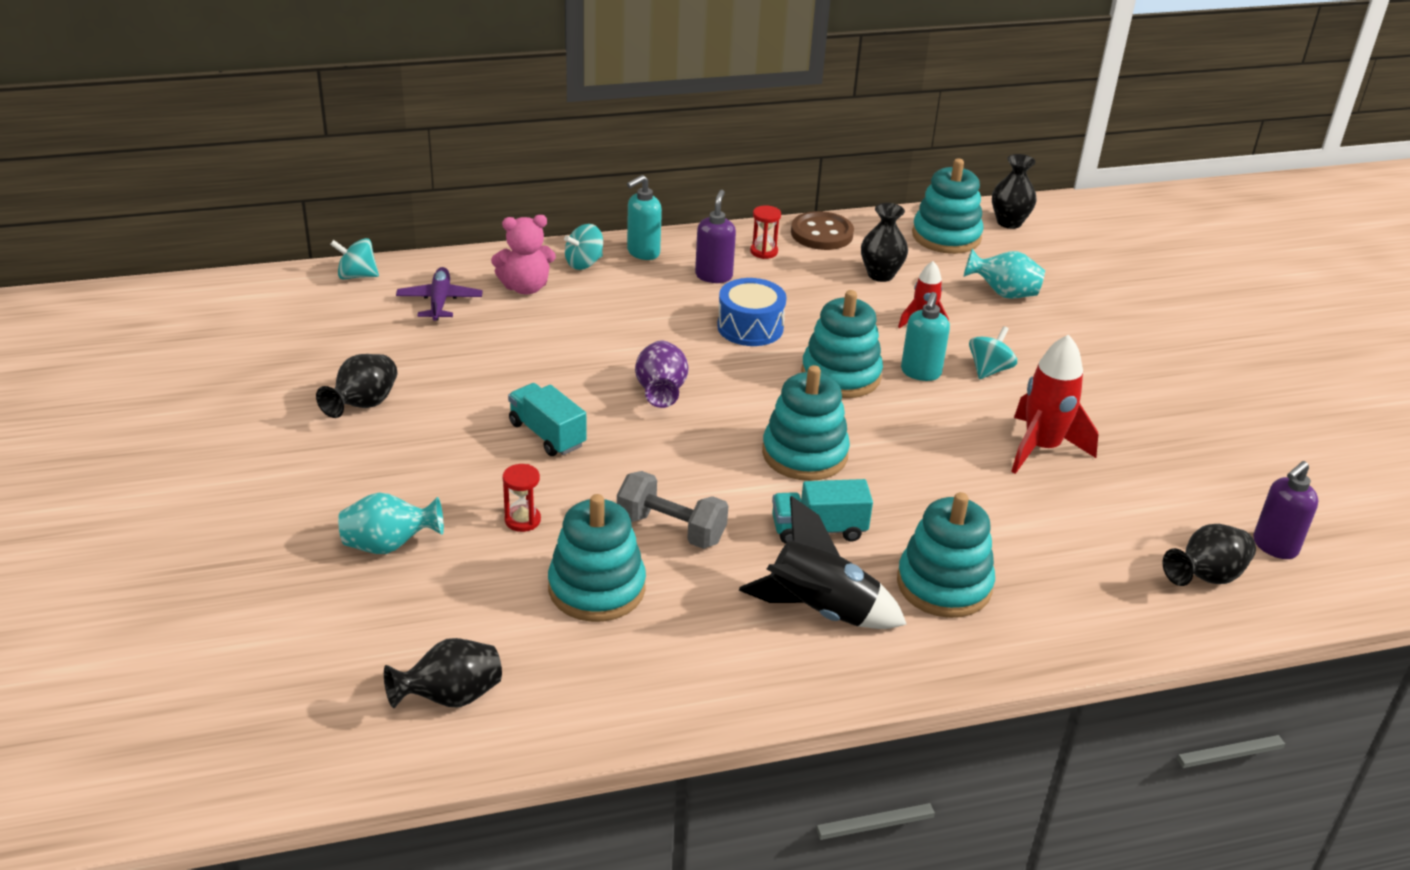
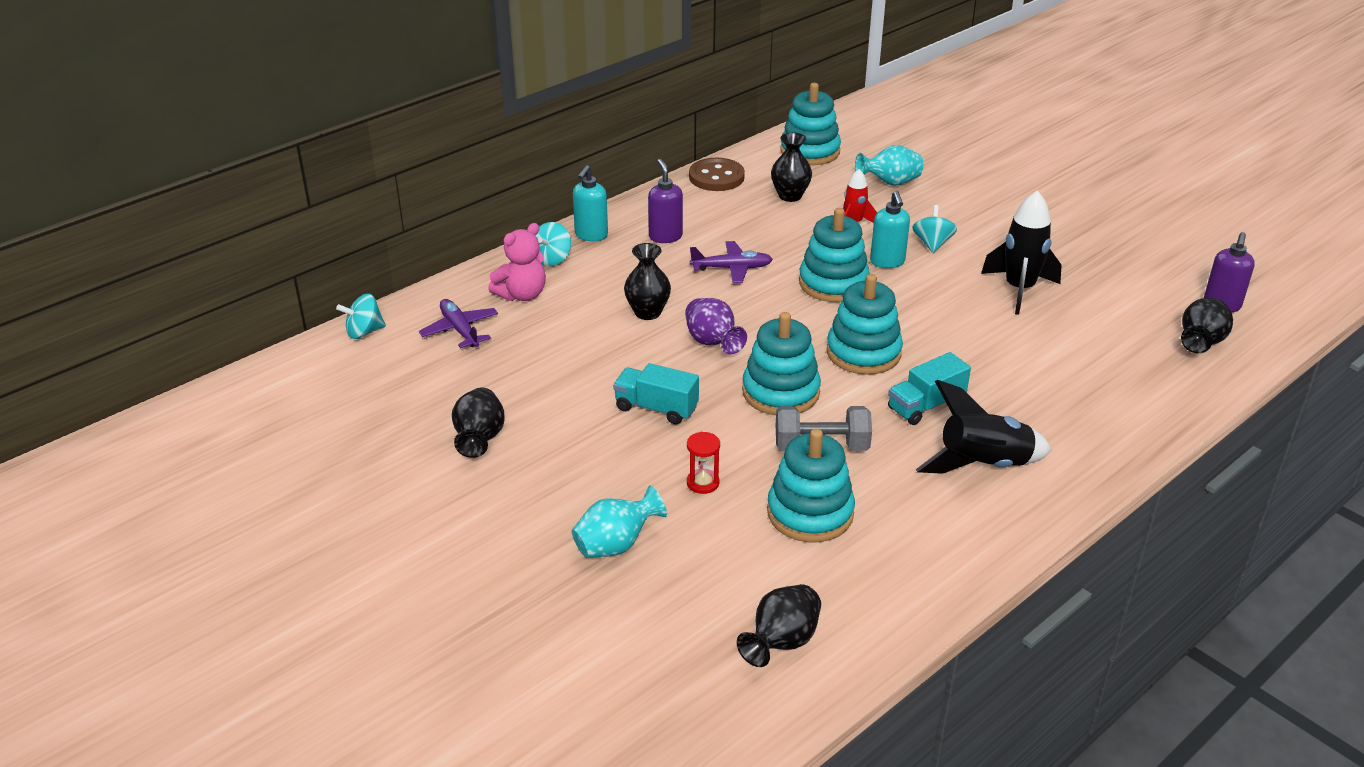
camera: 25 degrees left, 0 degrees up
blue drum [717,278,787,346] -> purple plane [690,241,773,283]
red hourglass [750,205,781,259] -> none
turquoise stacking toy [897,492,995,618] -> turquoise stacking toy moved to [742,312,821,415]
black vase [992,154,1037,229] -> black vase moved to [624,243,671,320]
red rocket [1011,334,1098,474] -> black rocket [981,190,1062,315]

